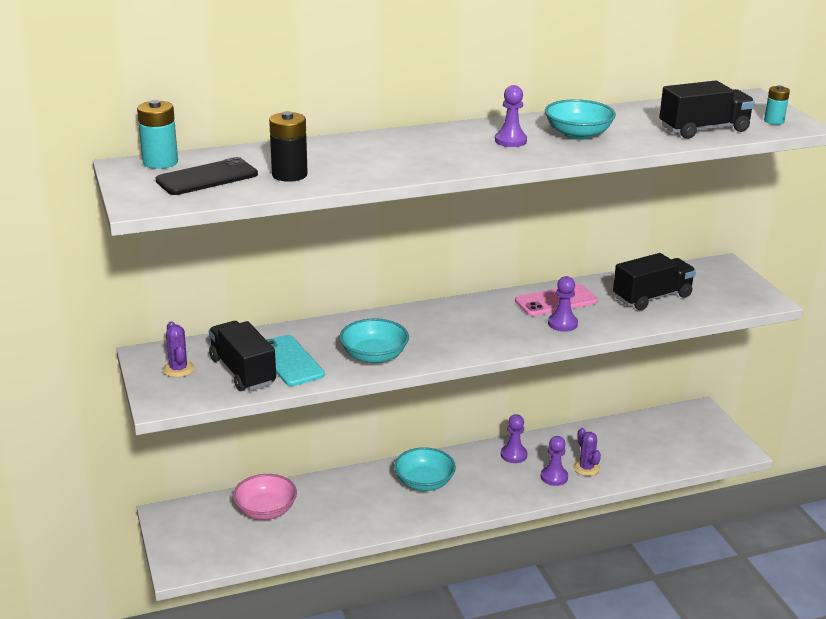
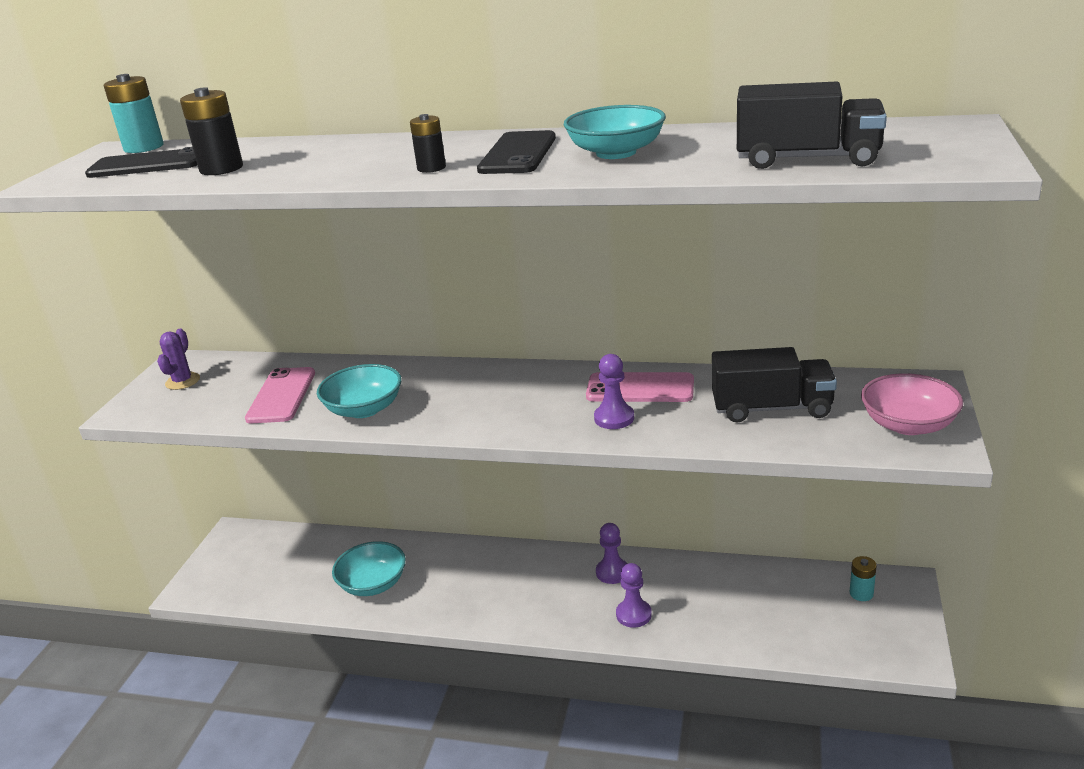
camera: 35 degrees right, 0 degrees up
black truck [209,321,276,391] -> none
pink bowl [233,474,297,520] -> pink bowl moved to [861,373,963,435]
turquoise phone [266,335,325,386] -> pink phone [245,367,315,423]
turquoise bowl [394,447,456,491] -> turquoise bowl moved to [332,541,406,596]
purple pawn [495,85,527,147] -> black phone [477,130,556,174]
purple cactus [573,428,601,476] -> none
turquoise battery [764,86,790,125] -> turquoise battery moved to [849,556,877,601]
none -> black battery [410,114,446,173]

